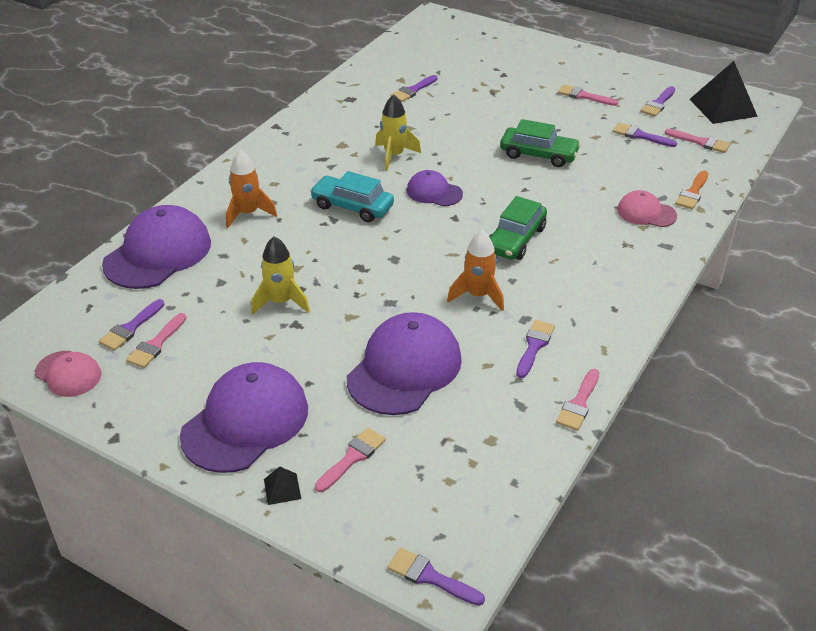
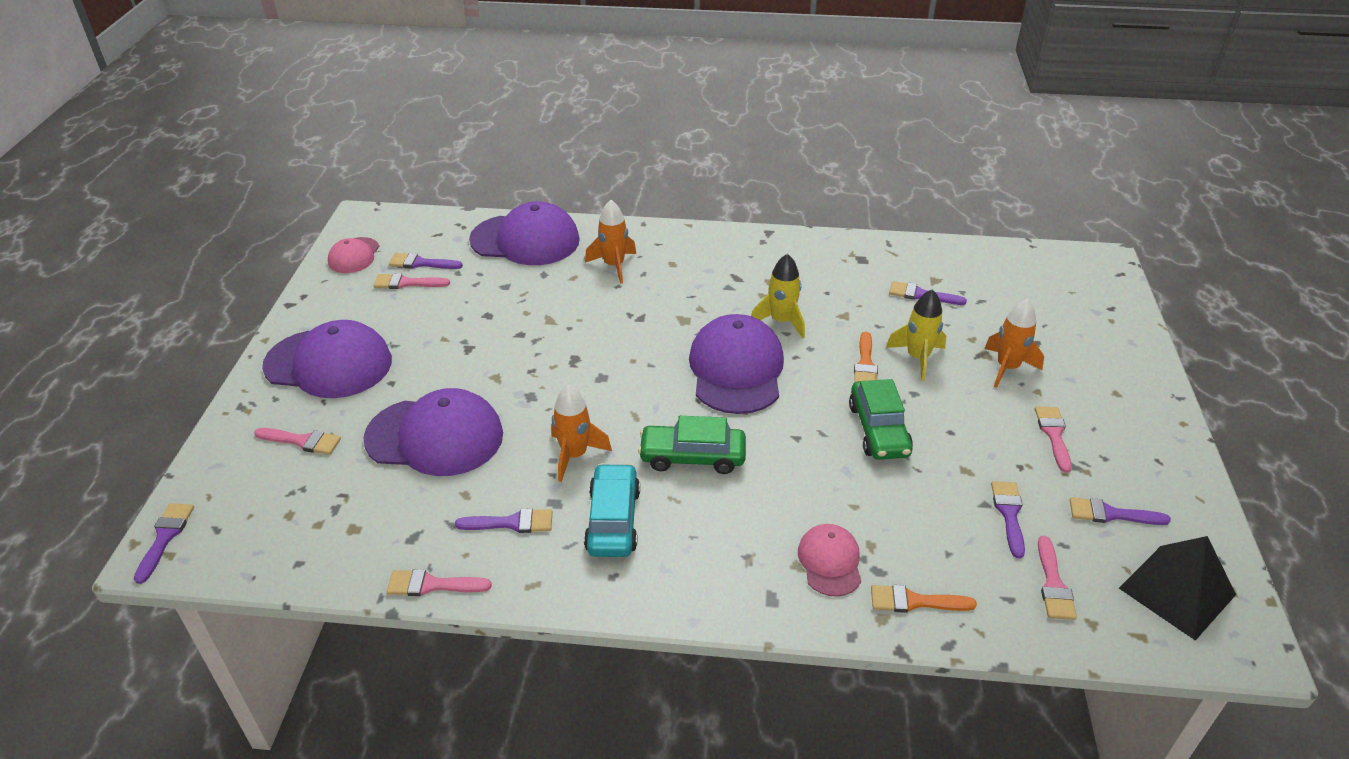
camera: 65 degrees right, 0 degrees up
yellow rocket [251,236,310,315] -> yellow rocket moved to [886,289,946,381]
black pyramid [264,466,301,505] -> none
turquoise car [310,171,394,222] -> turquoise car moved to [584,463,640,557]
purple cap [407,170,463,206] -> purple cap [689,314,784,414], size x1.87
none -> orange brush [854,332,878,382]
none -> orange rocket [984,299,1044,388]

